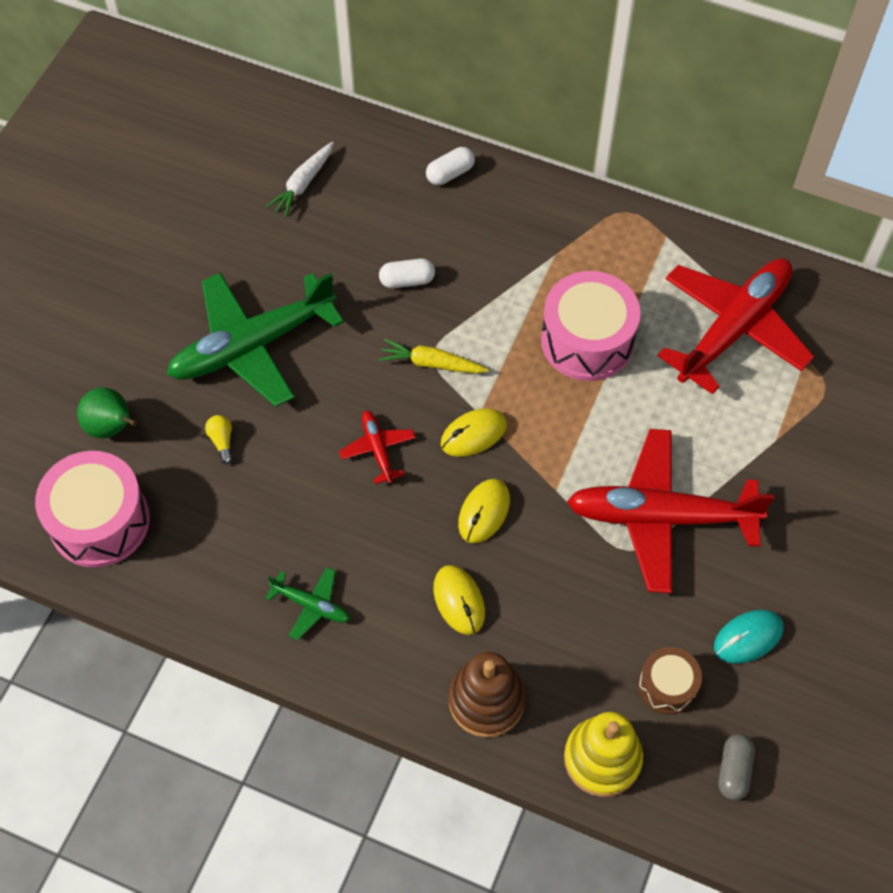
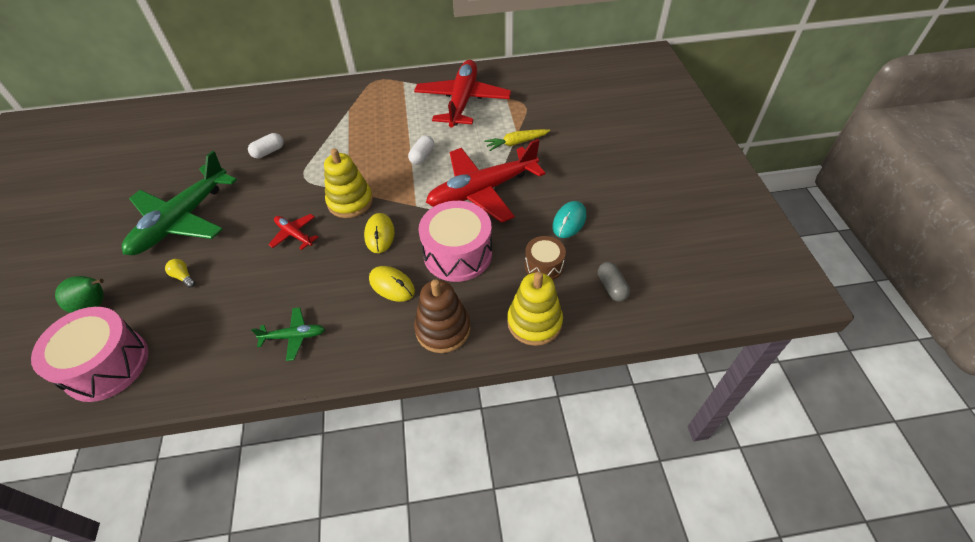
camera: 30 degrees left, 10 degrees down
white carrot [266,142,334,218] -> none
yellow carrot [379,339,489,374] -> yellow carrot moved to [484,129,550,151]
white capsule [426,147,475,185] -> white capsule moved to [408,135,434,165]
yellow mouse [441,408,507,457] -> yellow stacking toy [324,148,373,218]
pink drum [541,271,641,381] -> pink drum moved to [419,201,492,282]

